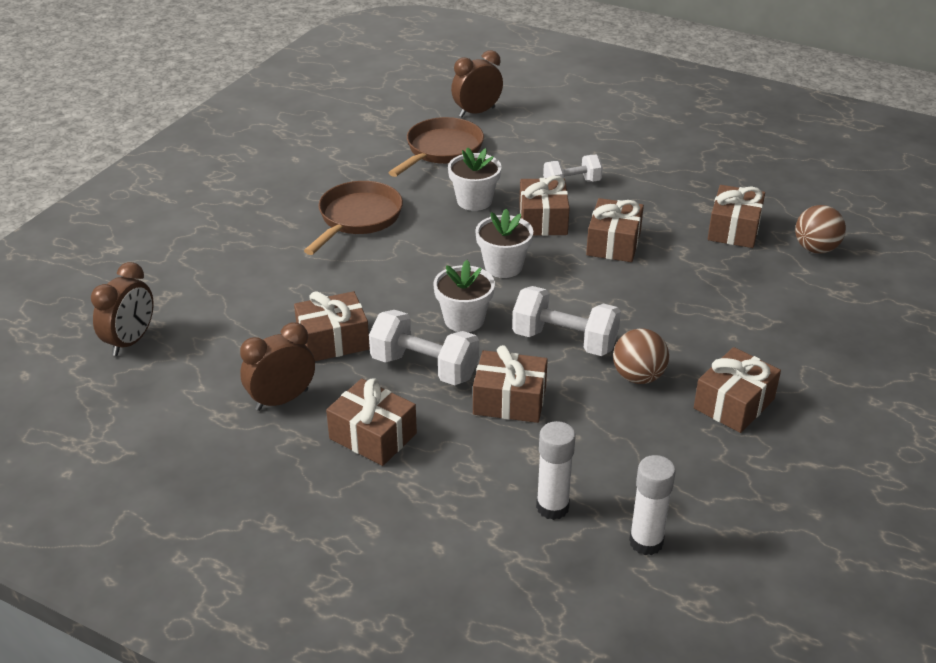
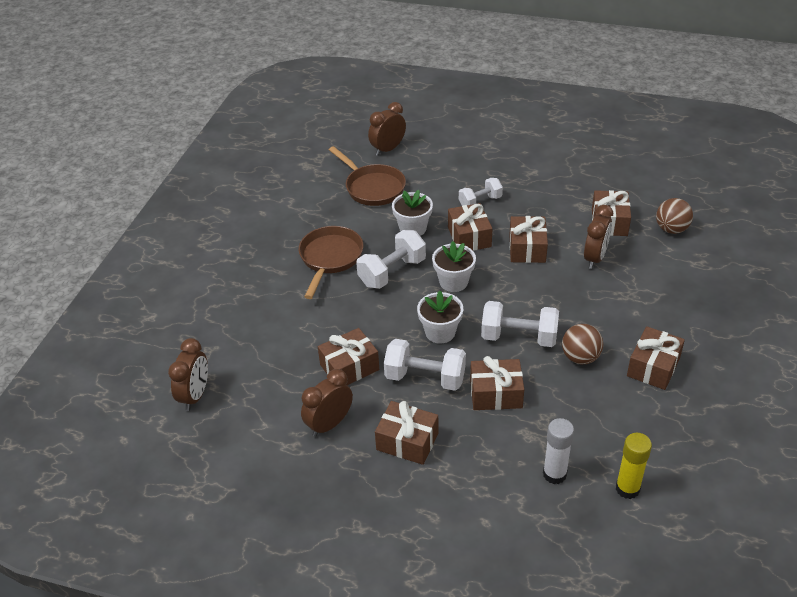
camera: 10 degrees left, 5 degrees up
brown pan [388,117,484,177] -> brown pan turned 120 degrees clockwise [329,146,406,206]
white glue stick [629,455,676,555] -> yellow glue stick [616,433,652,499]
none -> white dumbbell [356,230,426,289]
none -> brown clock [584,205,613,269]

